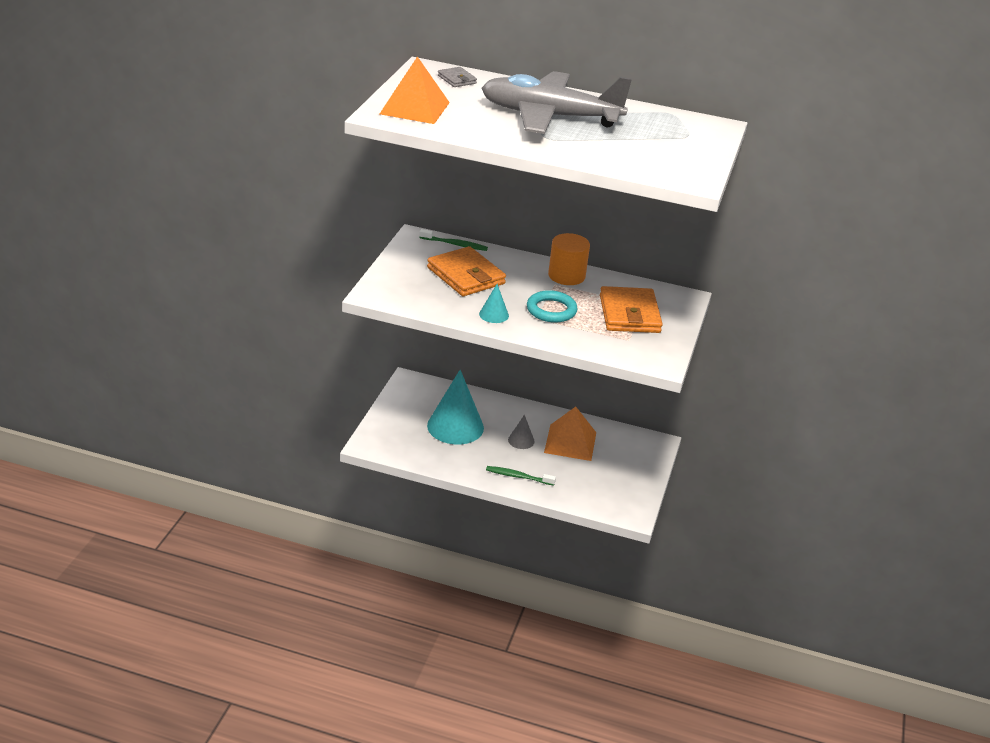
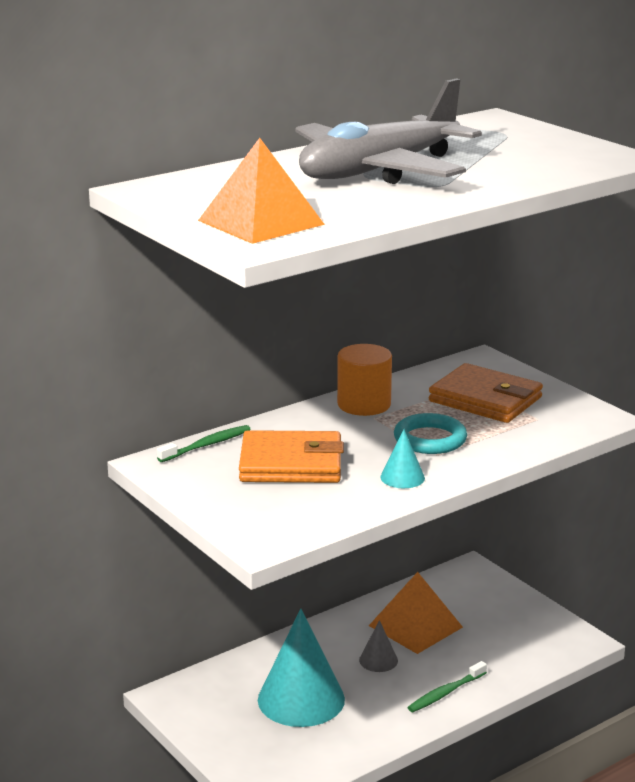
camera: 50 degrees left, 10 degrees down
grey wallet [438,67,477,87] -> none

